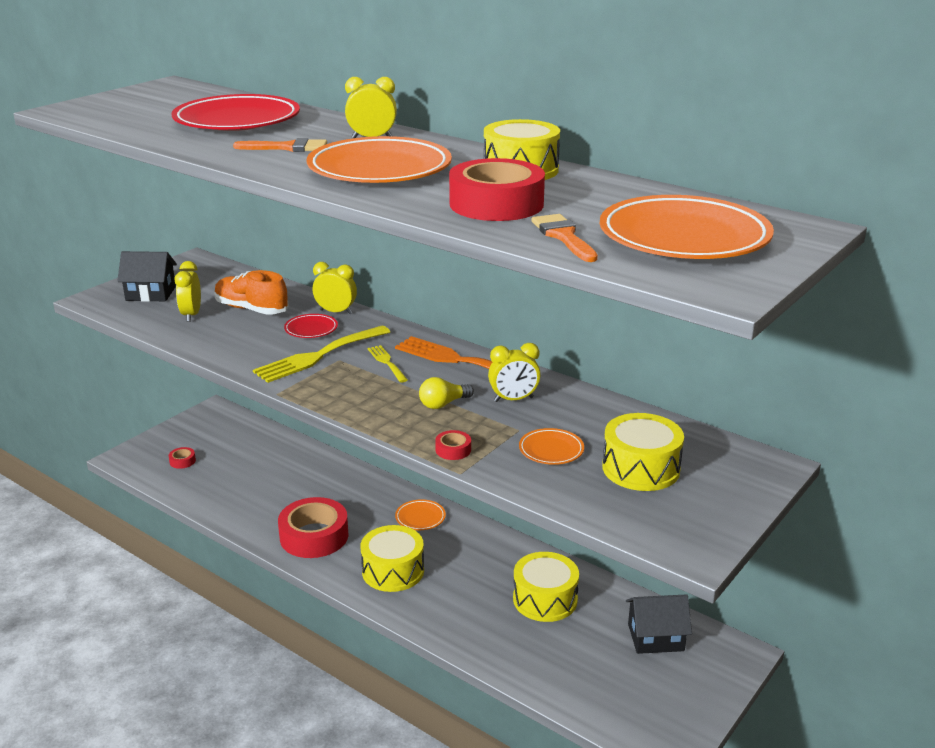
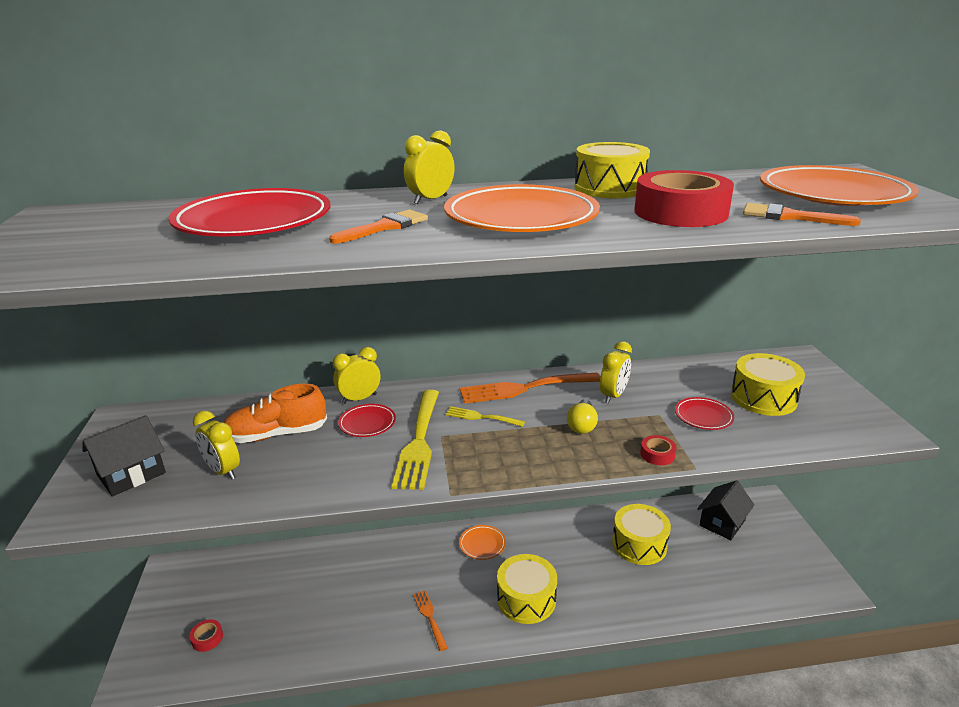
camera: 45 degrees left, 0 degrees up
red tape [278,497,349,558] -> orange fork [413,590,448,651]
orange plate [519,428,584,465] -> red plate [675,397,734,430]

